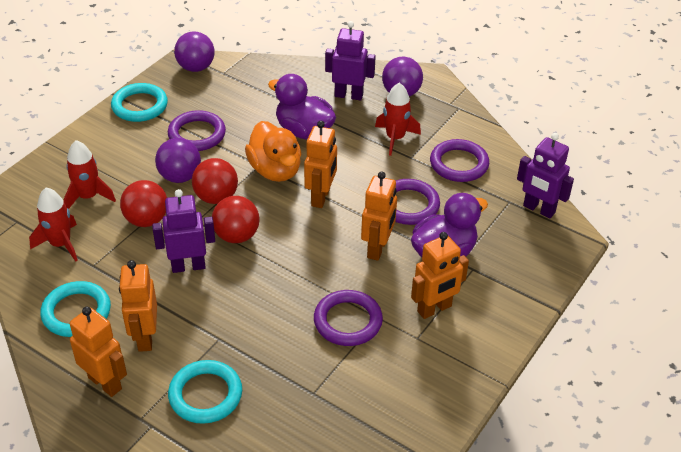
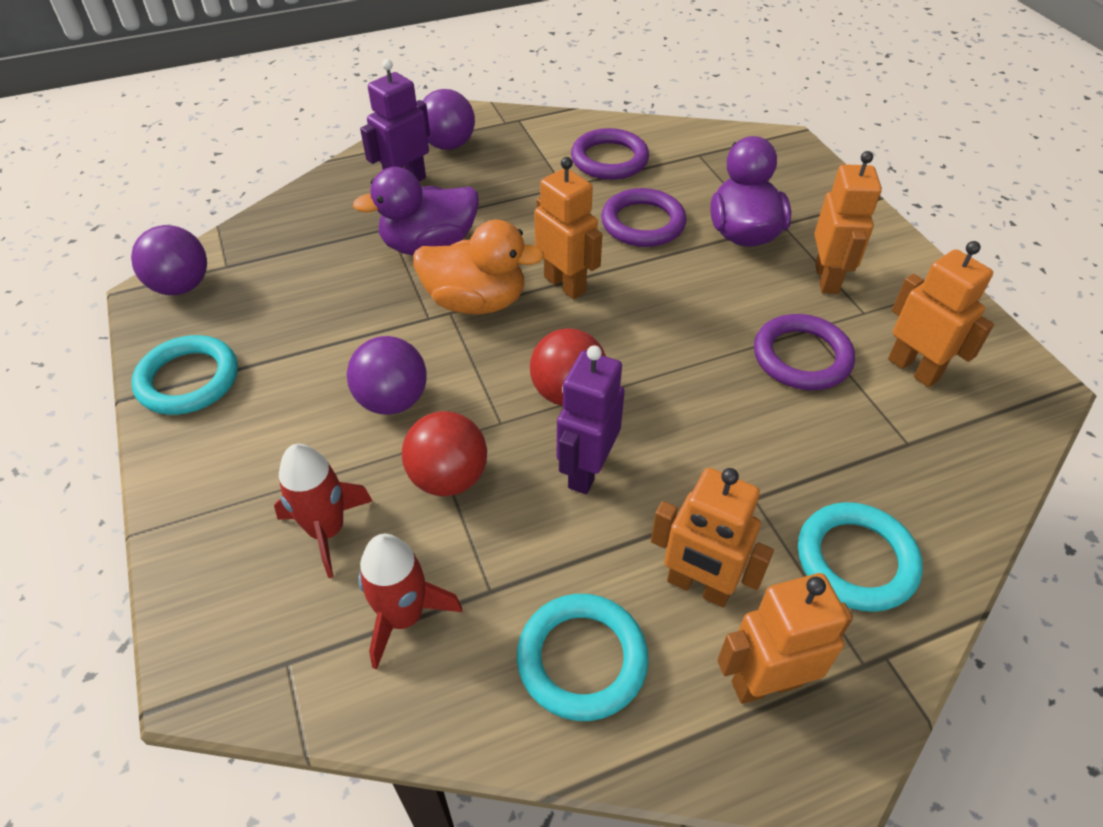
camera: 55 degrees left, 5 degrees up
purple ring [168,110,226,151] -> none
red ball [192,158,238,204] -> none
orange robot [361,171,397,261] -> orange robot moved to [888,241,994,387]
red rocket [375,83,421,156] -> none
purple robot [517,133,574,218] -> none

